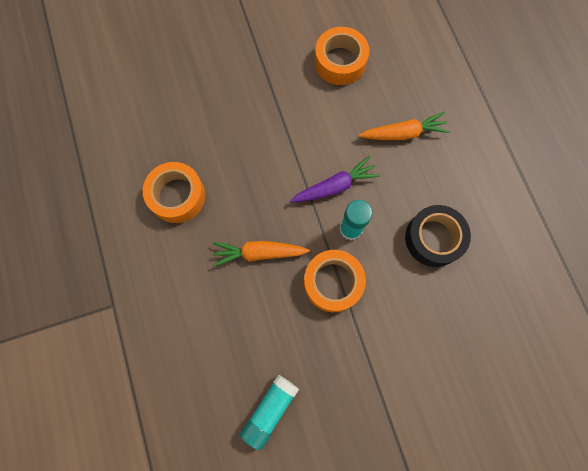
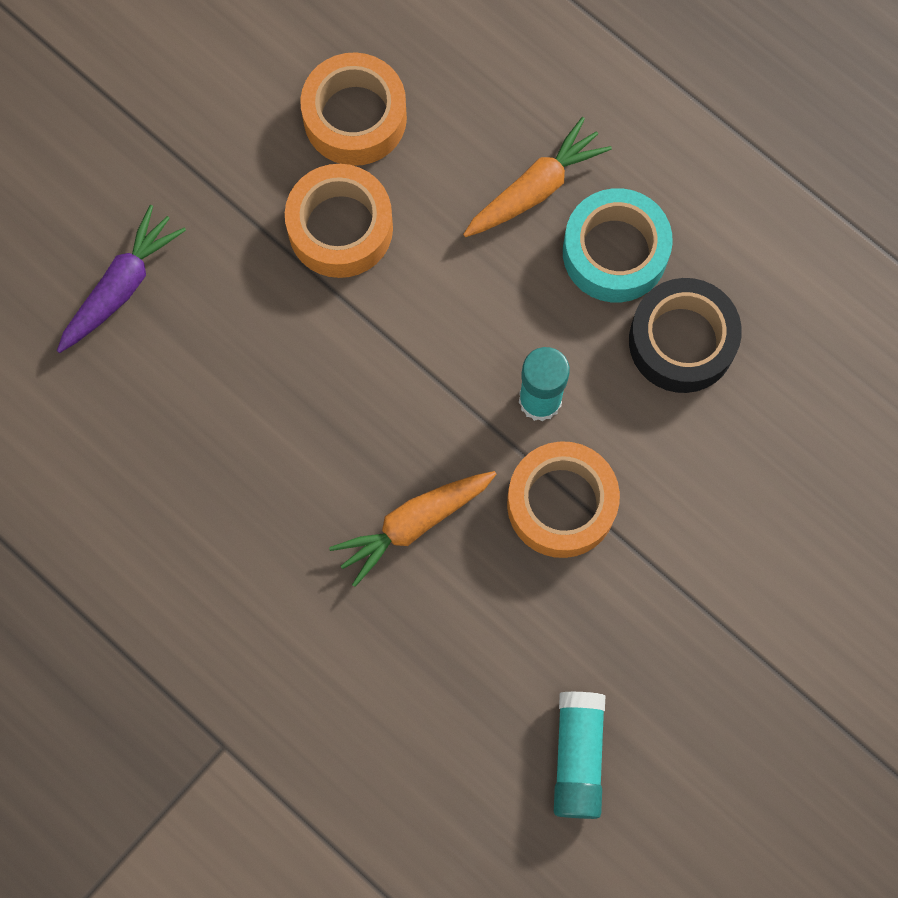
camera: 30 degrees left, 0 degrees up
orange tape [143,162,205,223] -> orange tape moved to [285,164,393,278]
purple carrot [290,156,380,202] -> purple carrot moved to [57,205,186,353]
none -> turquoise tape [563,188,673,302]

